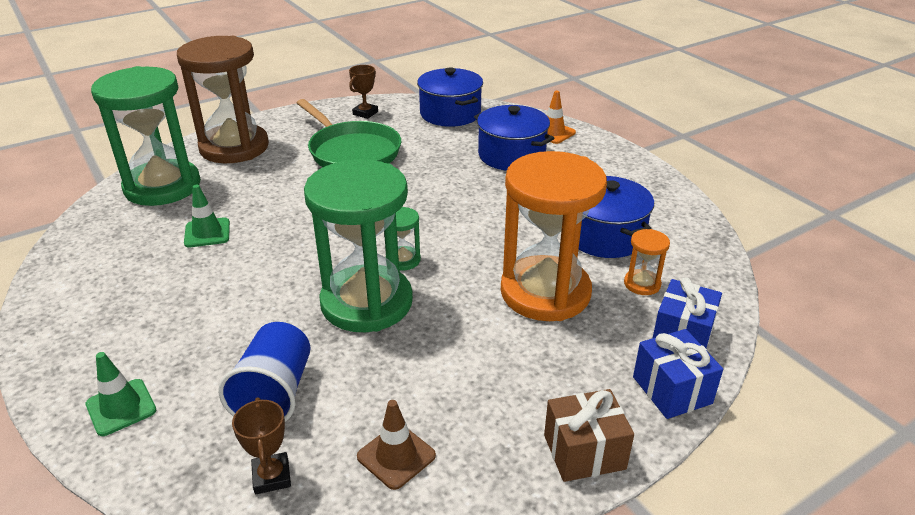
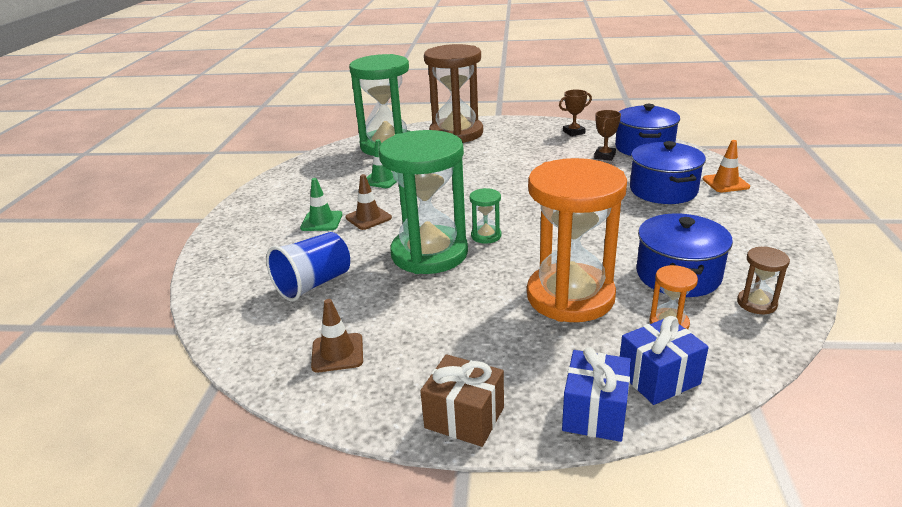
camera: 40 degrees right, 5 degrees down
green traffic cone [86,352,156,436] -> green traffic cone moved to [300,178,343,231]
brown trophy [232,397,291,495] -> brown trophy moved to [594,110,621,161]
green pan [297,99,401,167] -> none
none -> brown traffic cone [345,174,392,230]
none -> brown hourglass [737,246,790,314]

